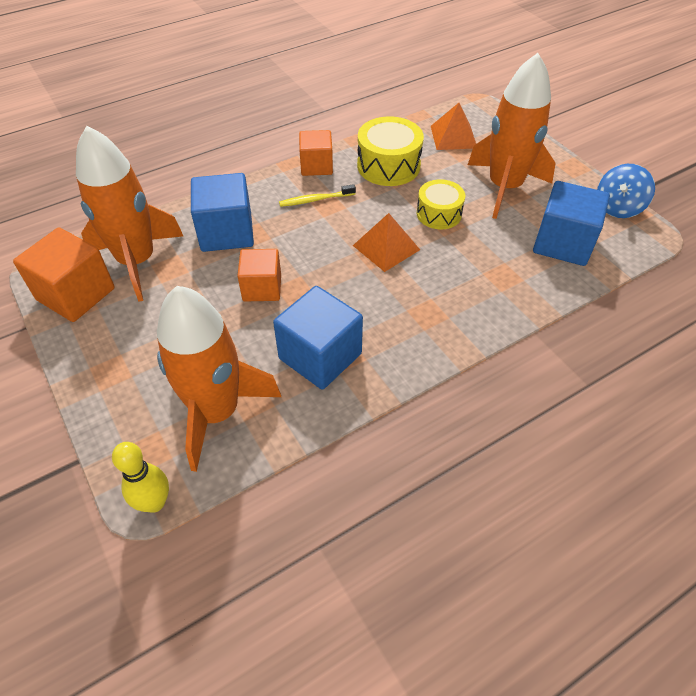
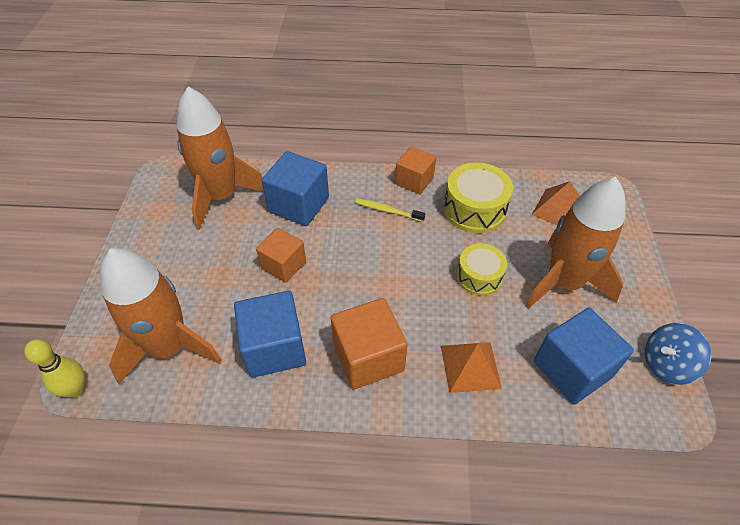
camera: 35 degrees right, 0 degrees up
orange cube [13,227,115,322] -> orange cube moved to [331,298,408,390]
orange pyramid [353,213,420,272] -> orange pyramid moved to [441,342,502,393]

